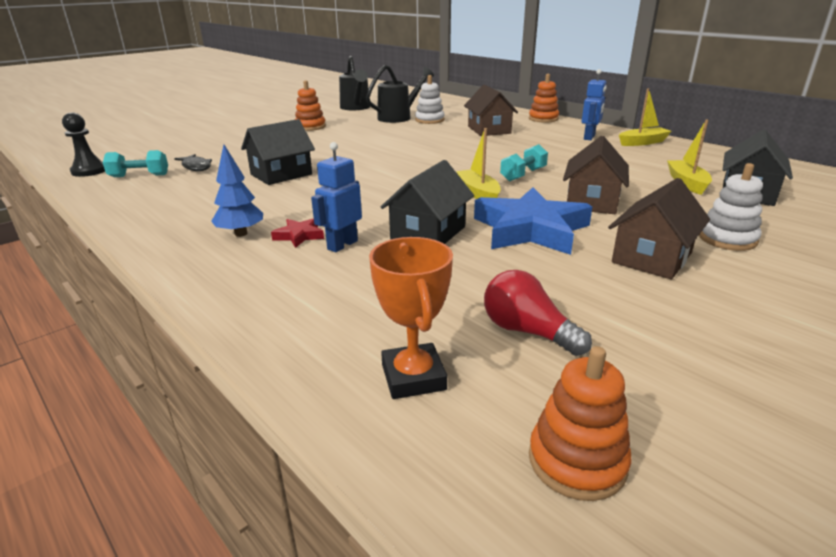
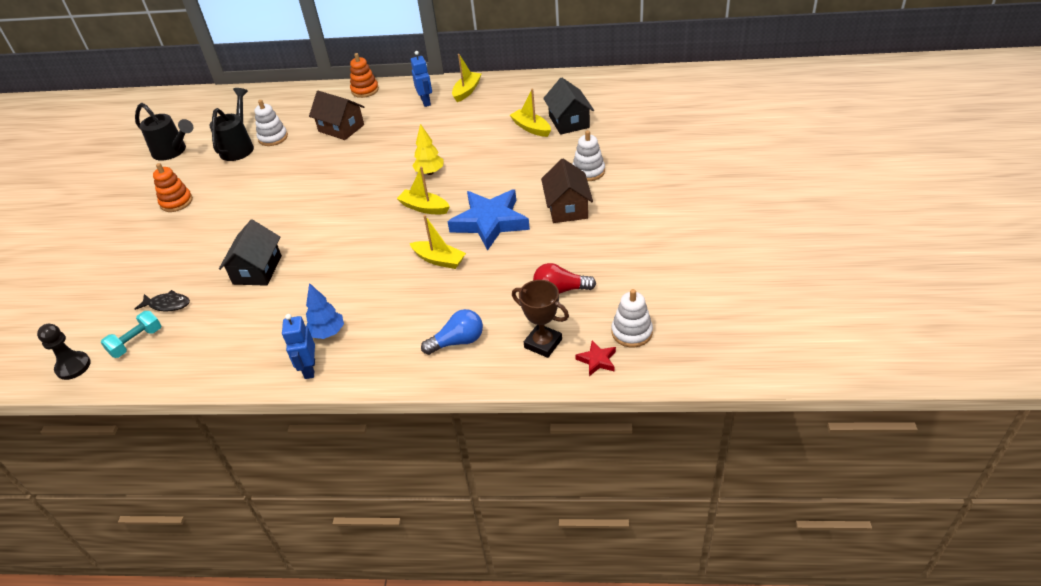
camera: 40 degrees left, 15 degrees up
red star [271,218,324,248] -> red star moved to [575,340,616,376]
blue robot [311,142,362,252] -> blue robot moved to [282,314,315,379]
orange trophy [369,237,453,399] -> brown trophy [512,280,569,358]
black house [381,160,474,244] -> yellow boat [410,215,466,269]
turquoise dumbbell [500,144,548,182] -> yellow tree [412,124,444,175]
orange stacking toy [529,346,631,501] -> white stacking toy [611,289,653,347]
brown house [563,136,629,214] -> none
none -> blue light bulb [421,309,483,355]

